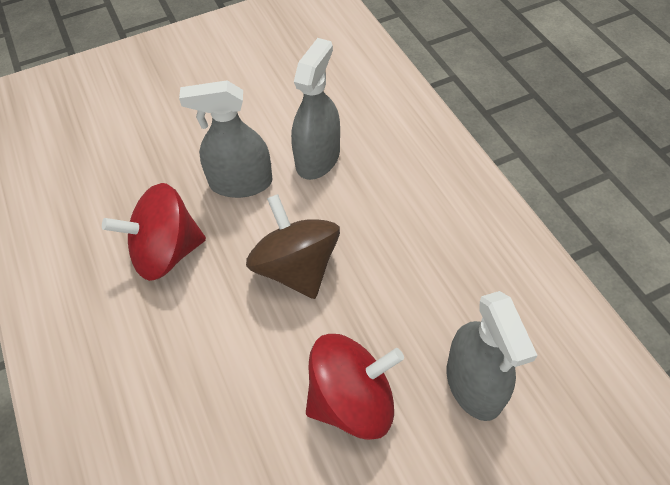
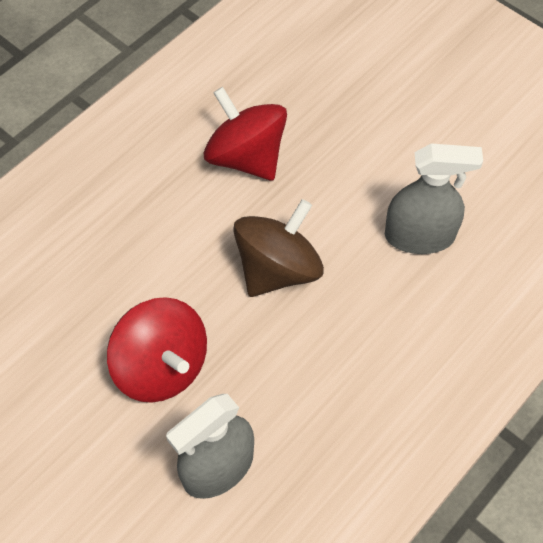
camera: 65 degrees right, 5 degrees up
grey spray bottle [179,80,273,198] -> none

